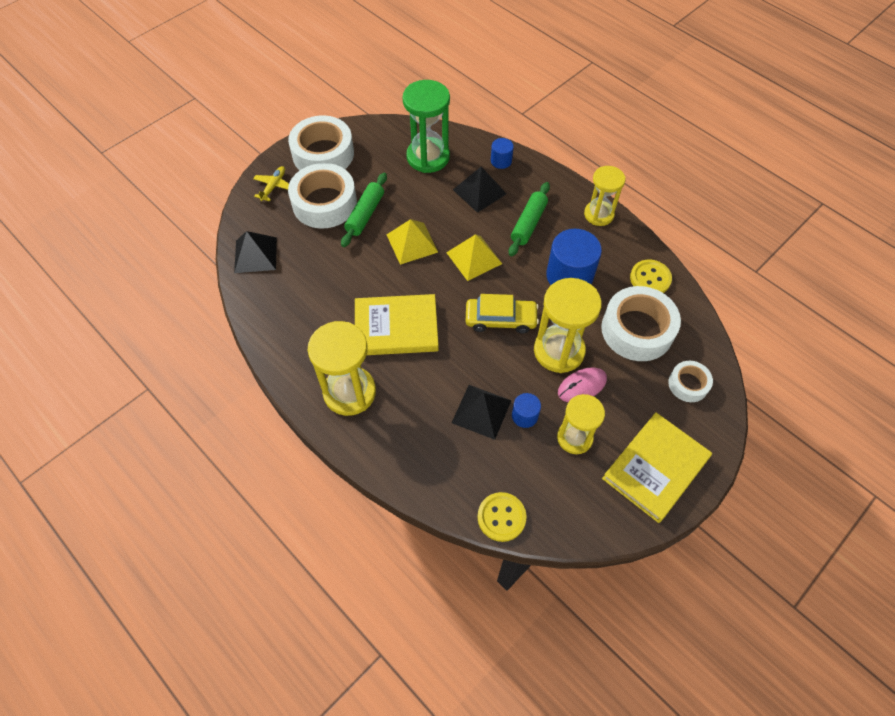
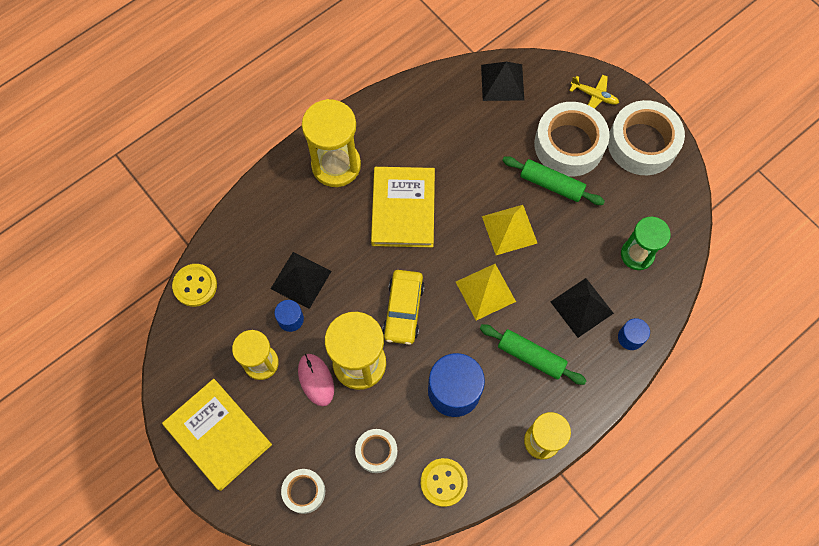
camera: 95 degrees right, 10 degrees up
green hourglass [403,80,450,173] -> green hourglass [621,217,671,270], size x0.66
white tape [601,286,681,361] -> white tape [355,429,398,473], size x0.53

